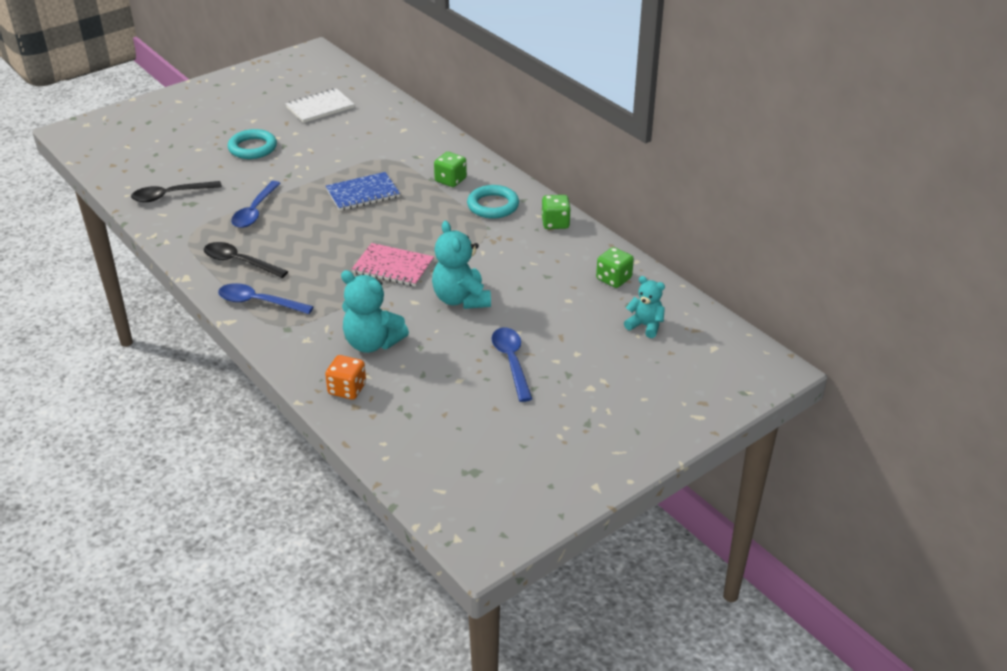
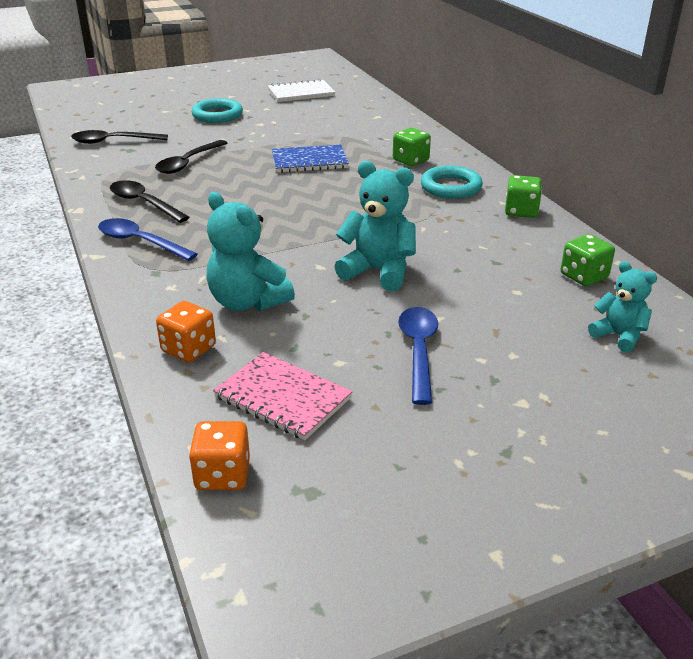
camera: 15 degrees right, 5 degrees down
blue spoon [231,181,281,228] -> black spoon [155,140,227,174]
pink notebook [352,243,434,287] -> pink notebook moved to [213,352,353,440]
turquoise teddy bear [432,221,491,309] -> turquoise teddy bear turned 120 degrees clockwise [334,161,416,291]
none -> orange dice [189,421,250,490]

